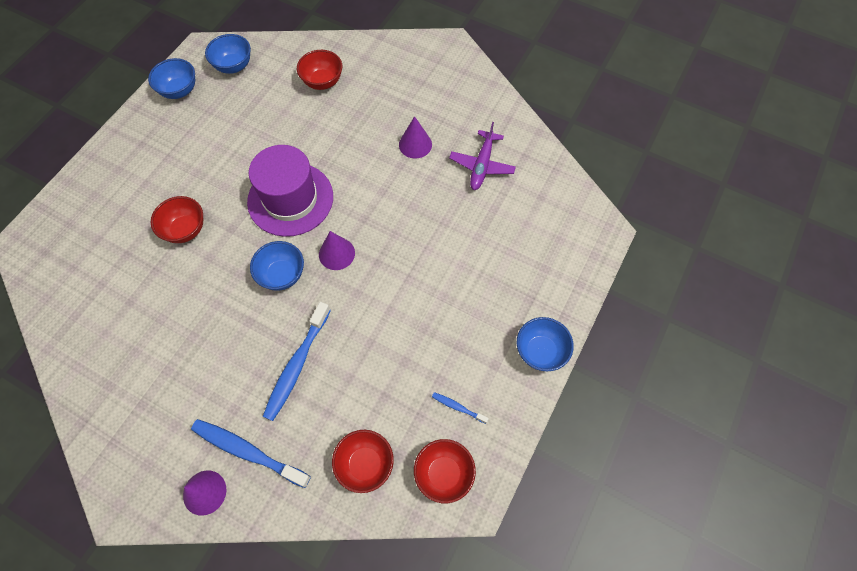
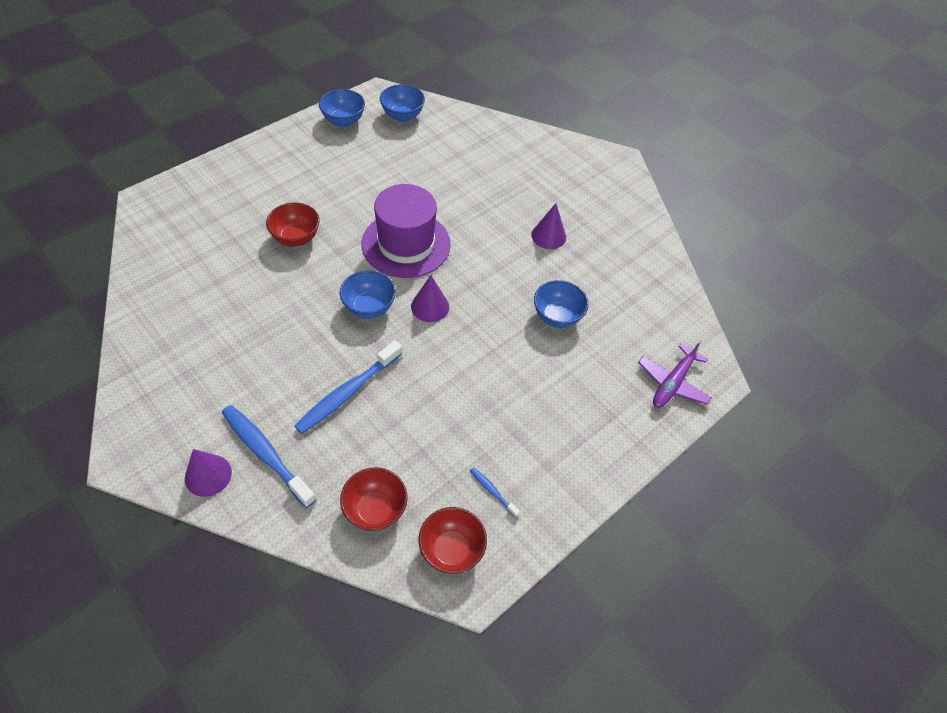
camera: 15 degrees right, 10 degrees down
red bowl [297,50,342,90] -> none
purple plane [449,122,516,190] -> purple plane moved to [638,339,712,408]
blue bowl [517,317,574,371] -> blue bowl moved to [534,280,589,328]

